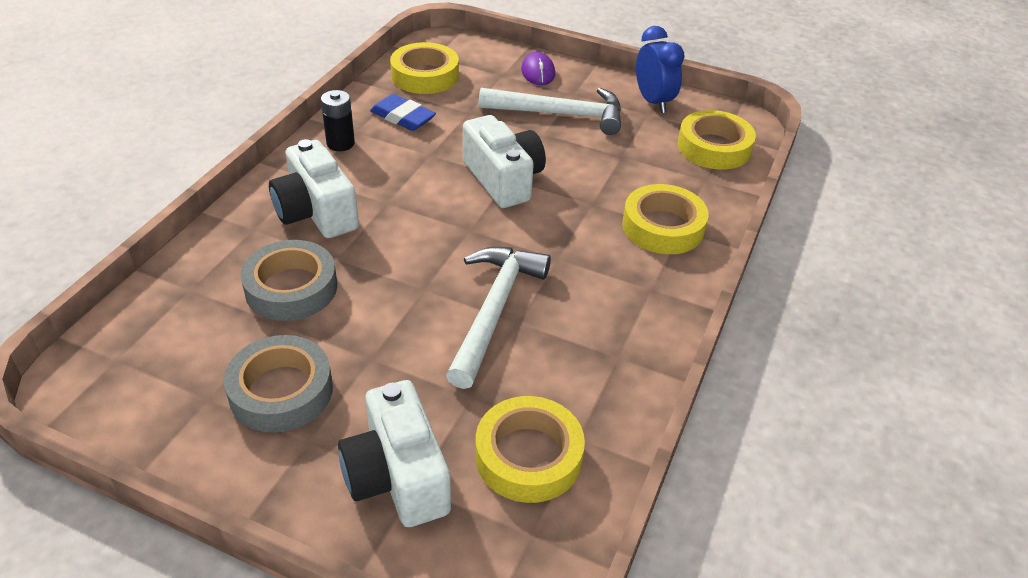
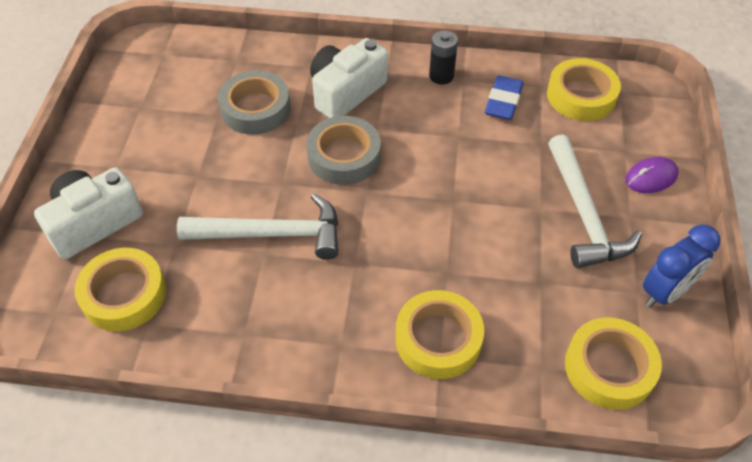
camera: 75 degrees right, 10 degrees up
grey tape [224,335,333,433] -> grey tape moved to [306,116,381,185]
white camera [463,115,546,208] -> none

